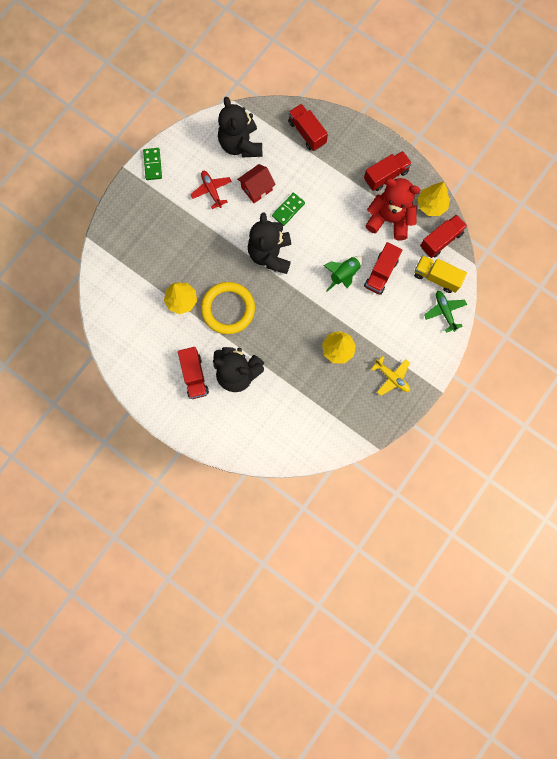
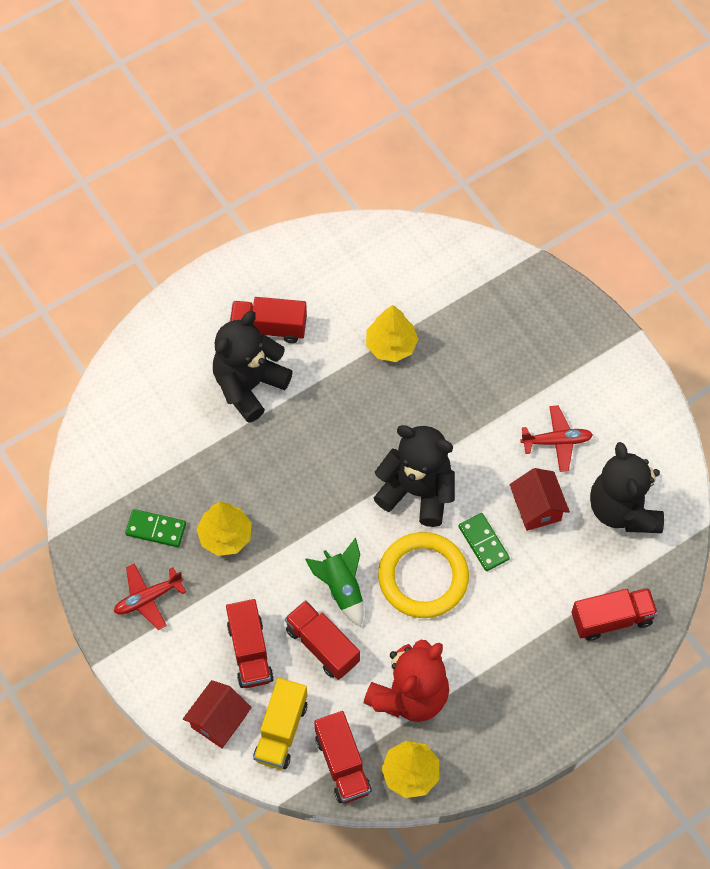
camera: 110 degrees right, 15 degrees down
green domino [143,148,162,180] -> green domino moved to [125,509,186,547]
yellow ring [201,282,255,334] -> yellow ring moved to [378,532,469,618]
black teddy bear [218,97,262,158] -> black teddy bear turned 105 degrees counterclockwise [590,442,664,533]
red truck [364,151,412,191] -> red truck moved to [226,599,274,688]
yellow plane [371,356,410,396] -> red plane [114,563,186,630]
yellow truck [414,255,467,293] -> yellow truck turned 150 degrees clockwise [253,678,307,769]
green plane [424,291,467,333] -> red house [183,680,252,748]

